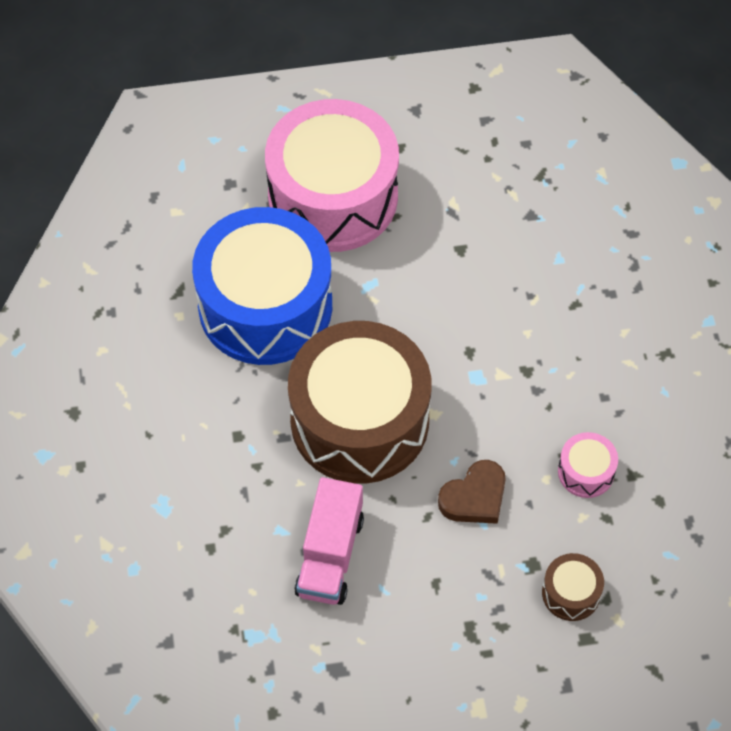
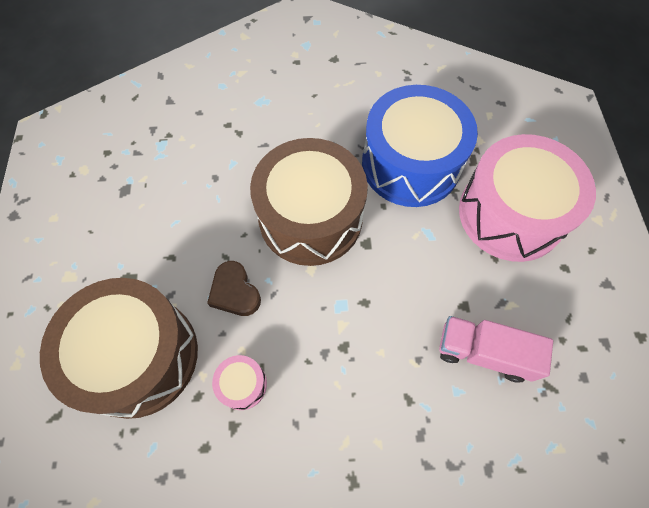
camera: 95 degrees right, 5 degrees up
pink truck [294,477,364,605] -> pink truck moved to [439,316,553,383]
brown drum [542,553,604,621] -> brown drum [40,278,198,419], size x2.49

